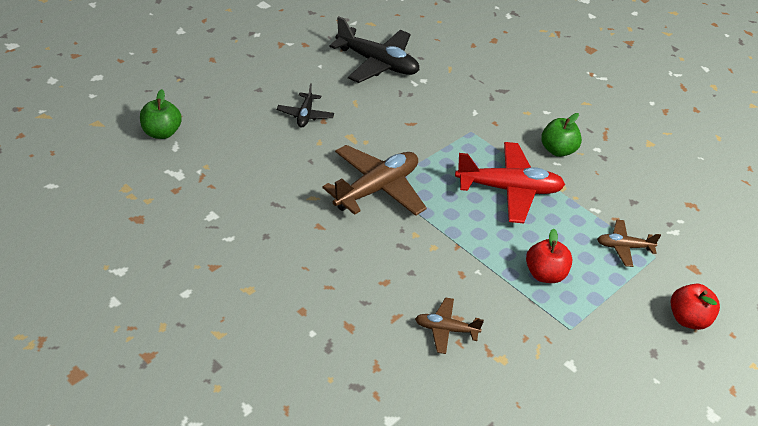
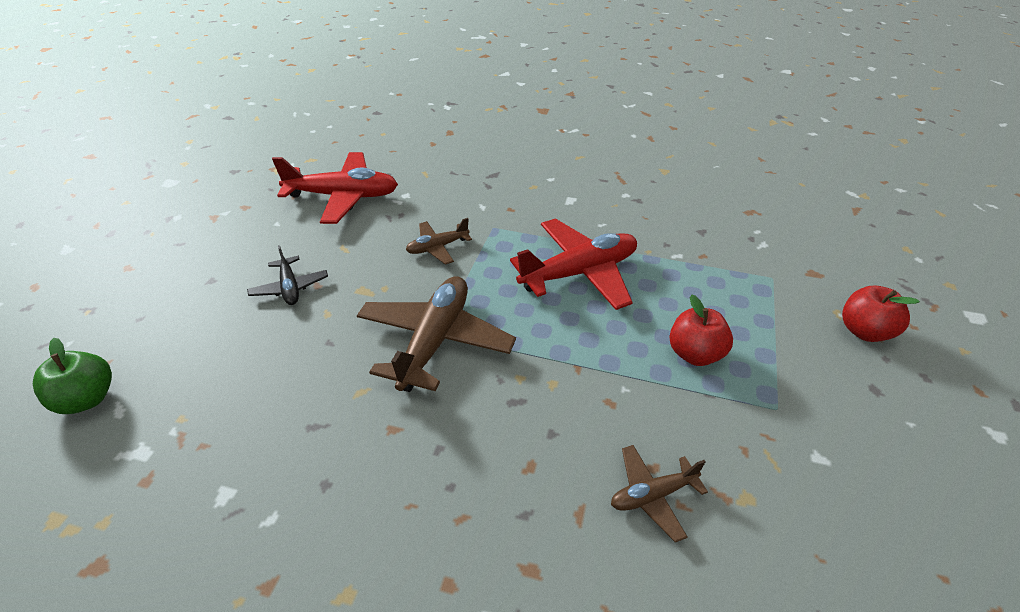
camera: 25 degrees left, 0 degrees up
black plane [329,16,420,83] -> red plane [272,152,398,224]
green apple [541,113,582,157] -> none
brown plane [597,220,661,267] -> brown plane moved to [406,218,472,265]

